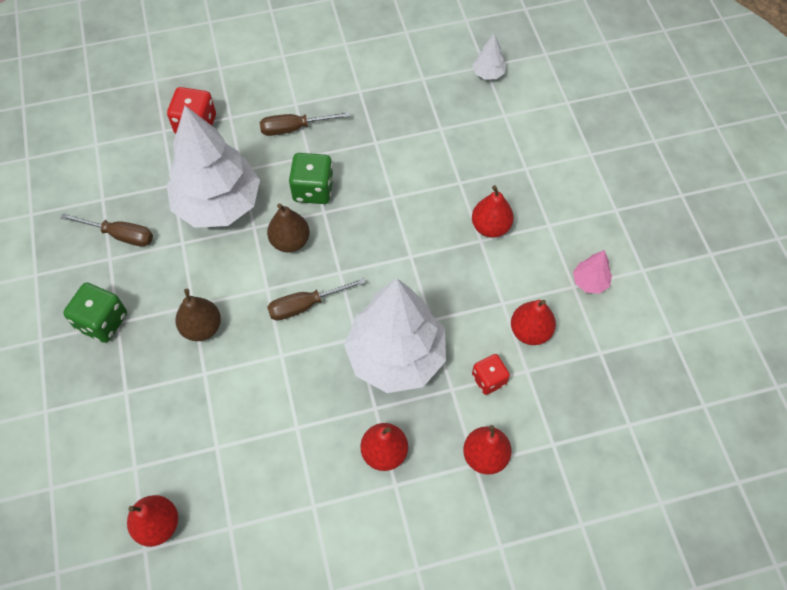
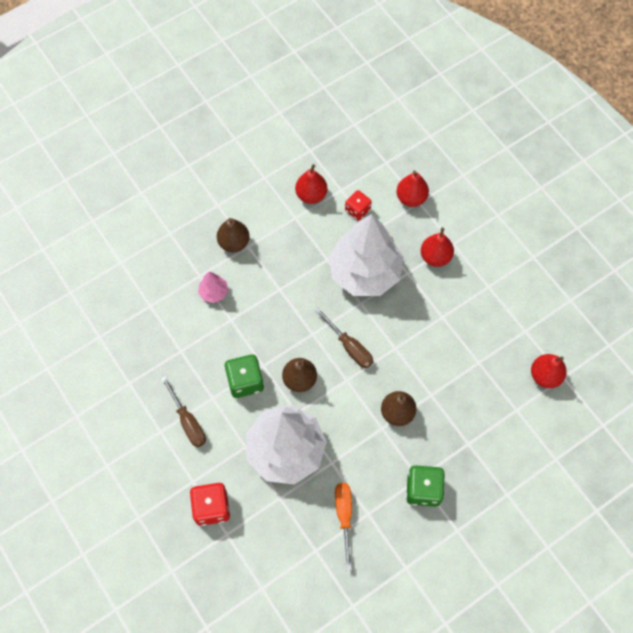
camera: 110 degrees left, 5 degrees up
brown screwdriver [60,213,153,247] -> orange screwdriver [335,483,352,570]
white tree [472,33,506,79] -> none
red pear [472,185,514,238] -> brown pear [217,218,250,252]
pink tree [573,250,612,294] -> pink tree moved to [198,272,228,303]

